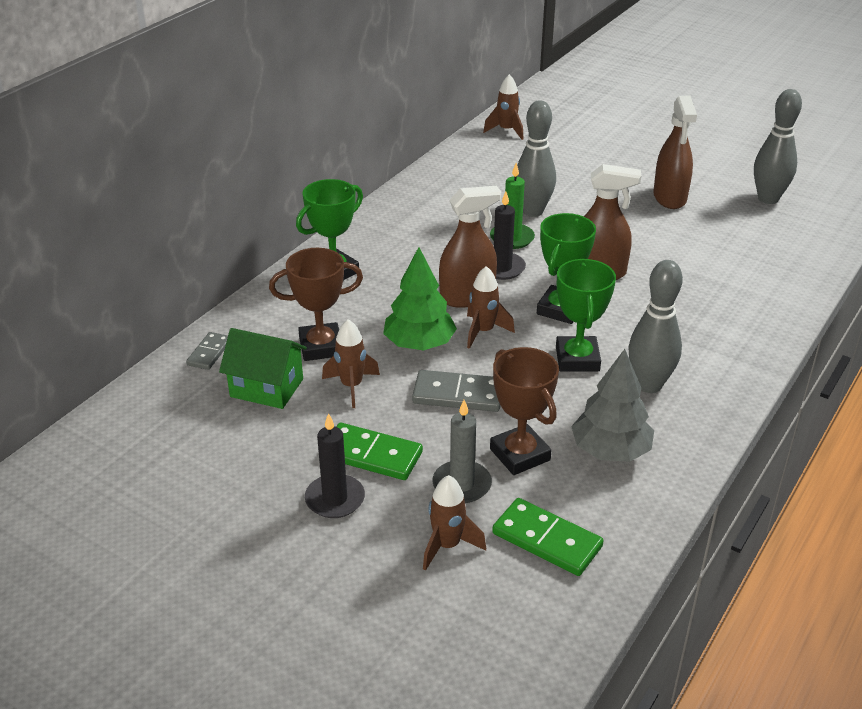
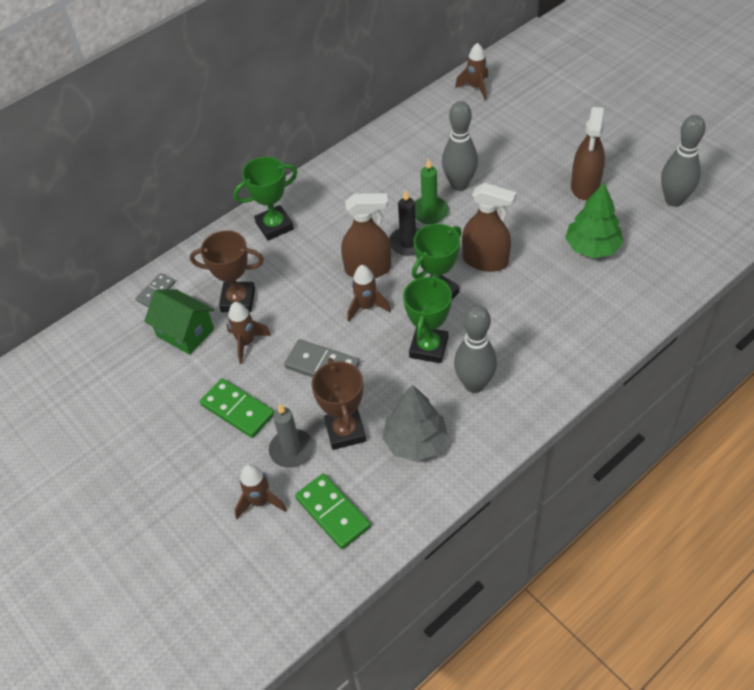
camera: 20 degrees right, 15 degrees up
black candle [305,413,365,518] -> none
green tree [383,247,457,350] -> green tree moved to [565,183,624,258]

